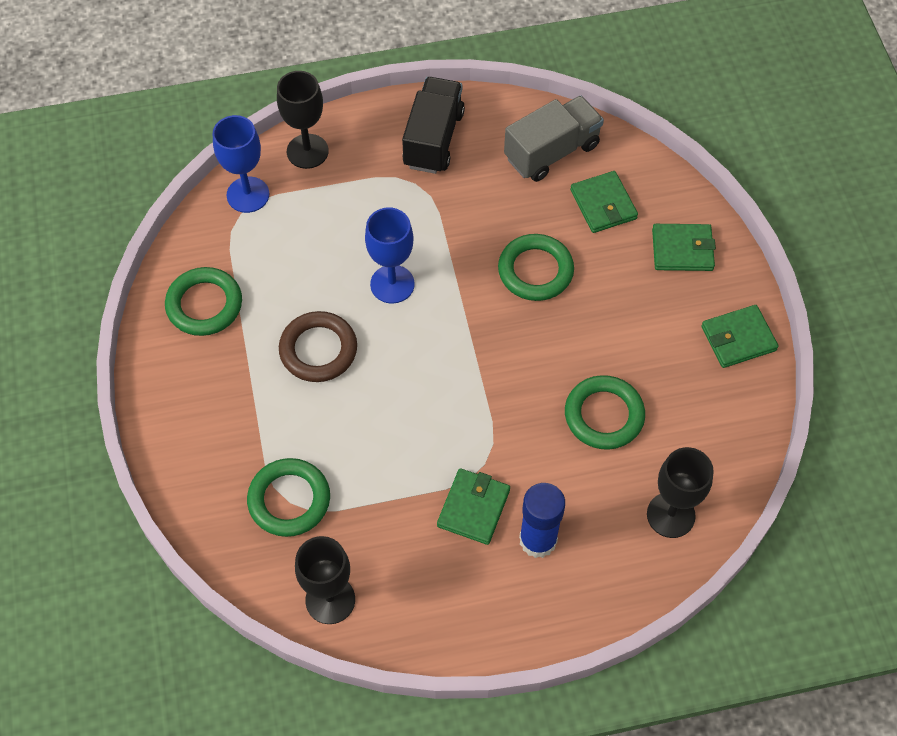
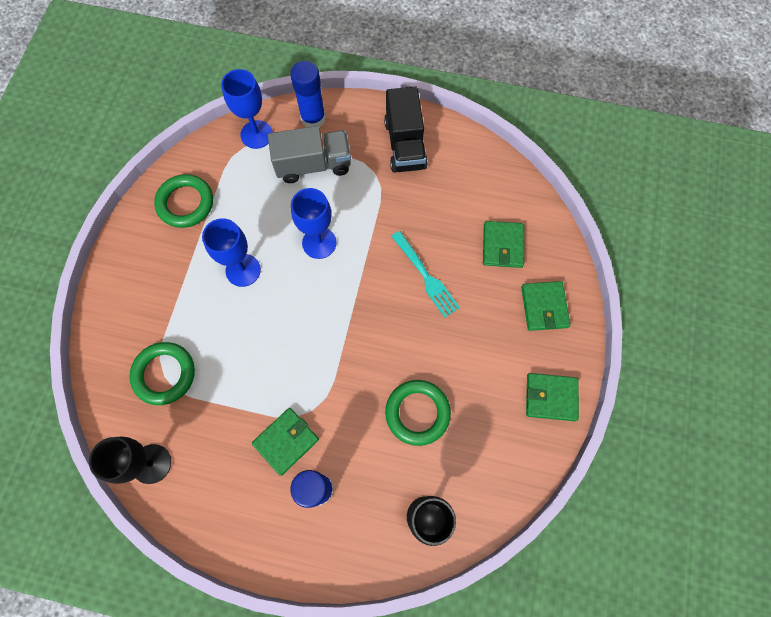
camera: 25 degrees right, 10 degrees up
black goblet [277,71,329,169] -> blue glue stick [290,61,326,128]
brown ring [279,311,357,382] -> blue goblet [202,218,261,287]
black truck [402,77,465,174] -> black truck turned 135 degrees clockwise [384,86,428,173]
green ring [498,234,574,301] -> turquoise fork [391,231,460,318]
grey truck [504,96,604,182] -> grey truck moved to [268,126,351,183]
green wallet [652,224,716,271] -> green wallet turned 60 degrees clockwise [521,281,570,331]

